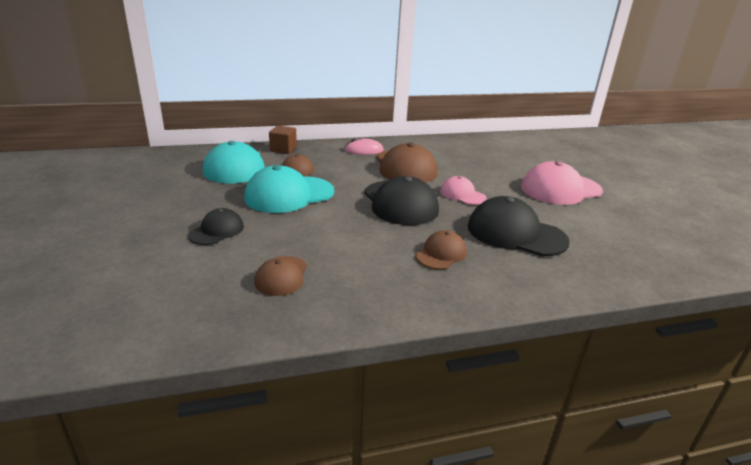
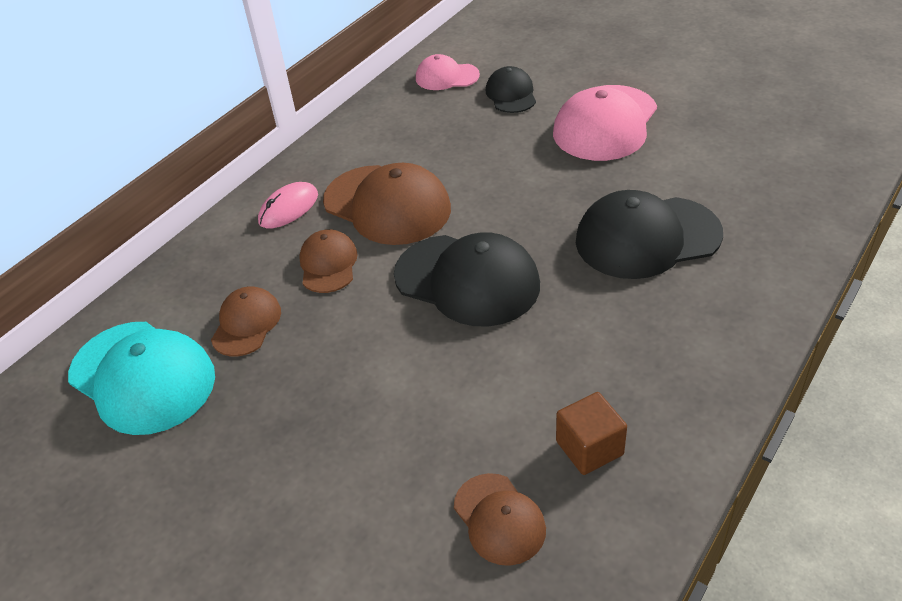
camera: 35 degrees left, 15 degrees up
black cap [188,208,244,245] -> black cap moved to [486,66,536,113]
turquoise cap [244,165,334,213] -> none
brown cube [269,126,297,154] -> brown cube moved to [556,392,627,475]
brown cap [415,230,467,270] -> brown cap moved to [299,229,358,293]
pink cap [440,176,487,205] -> pink cap moved to [416,54,480,90]

